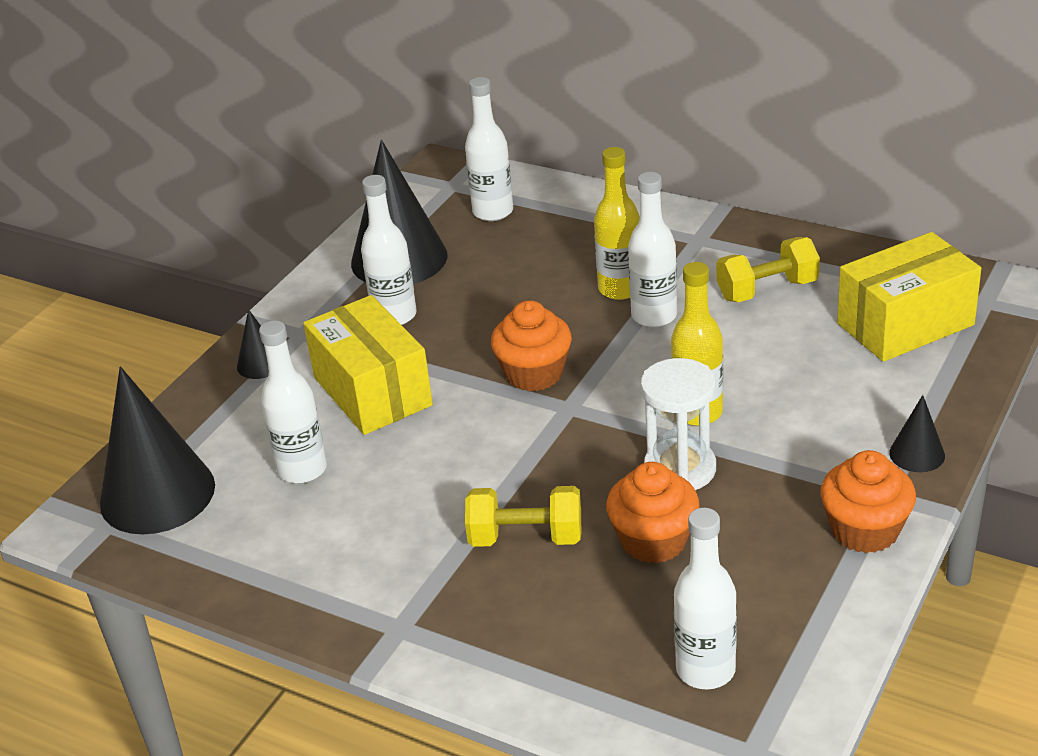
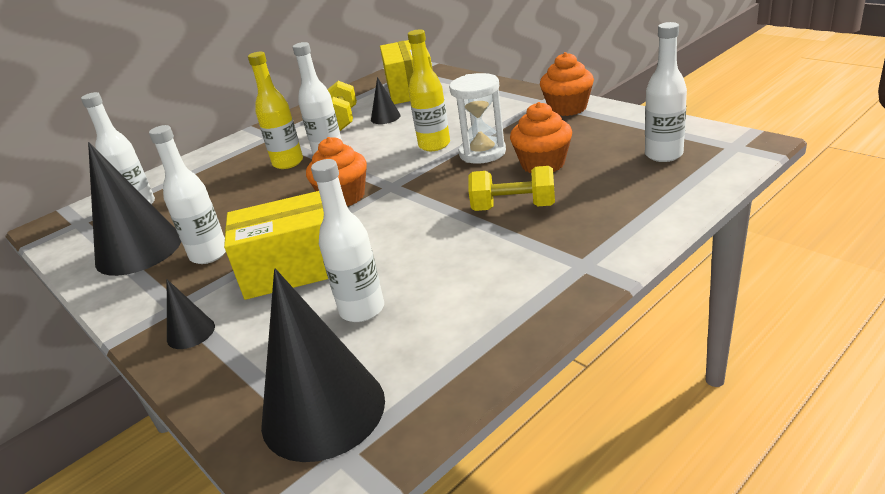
camera: 70 degrees left, 5 degrees down
yellow dumbbell [465,486,581,547] -> yellow dumbbell turned 75 degrees clockwise [469,166,555,211]
black cone [889,395,945,472] -> black cone moved to [371,77,401,124]

